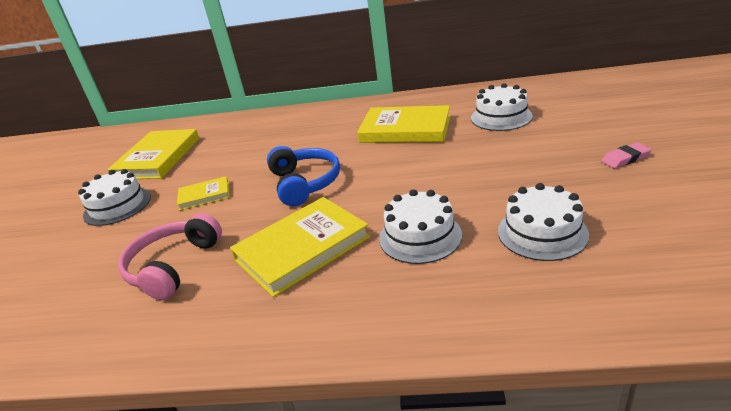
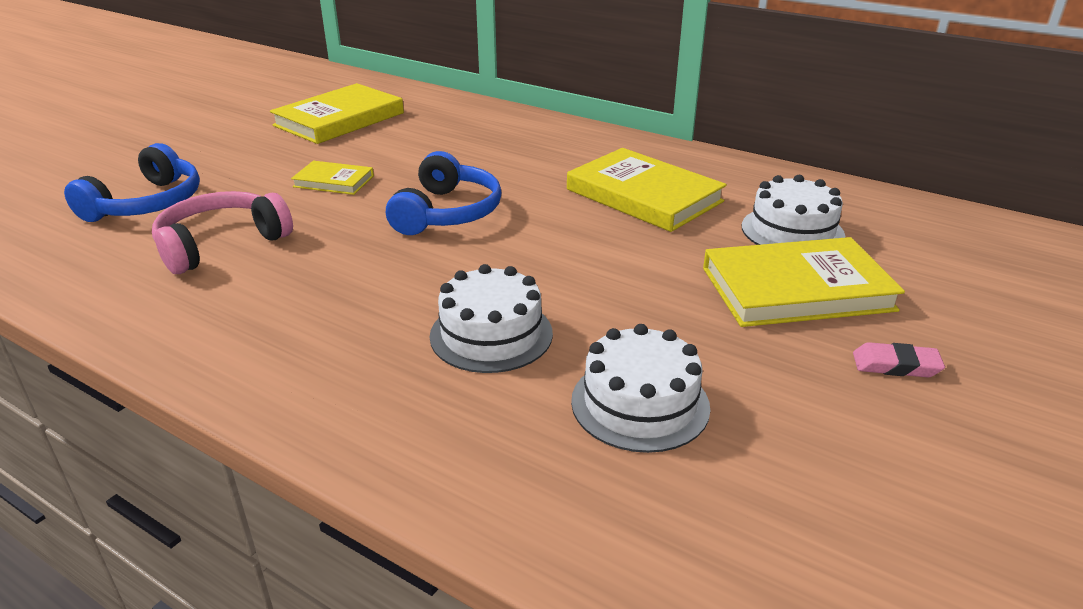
camera: 25 degrees right, 0 degrees up
white cake [78,169,151,226] -> none
yellow book [230,197,370,297] -> yellow book moved to [703,237,905,327]
none -> blue headphones [64,143,200,222]

